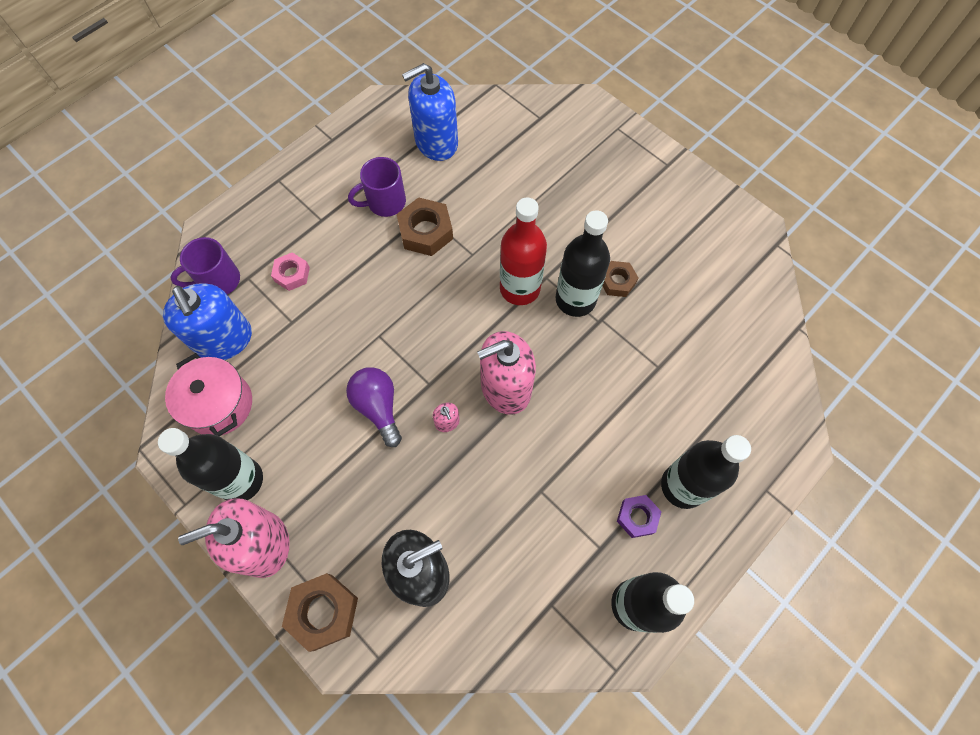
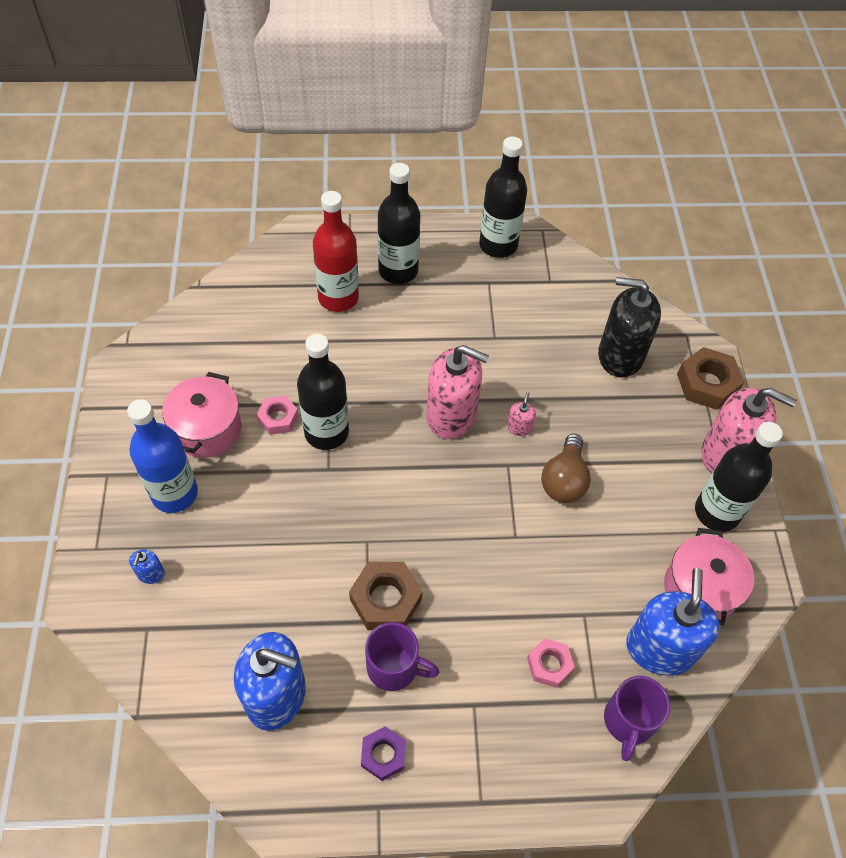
camera: 140 degrees left, 10 degrees down
purple mug [170,237,240,294] -> purple mug turned 90 degrees clockwise [604,676,670,761]
purple light bulb [346,367,402,447] -> brown light bulb [541,434,591,503]
red bottle [500,197,547,305] -> red bottle moved to [313,191,359,312]
brown nut [603,261,638,297] -> pink nut [257,396,299,435]
purple nut [617,495,662,538] -> purple nut moved to [361,726,406,781]
none -> blue bottle [127,399,198,513]
none -> blue soap dispenser [129,550,165,584]
none -> pink pot [162,372,241,458]

